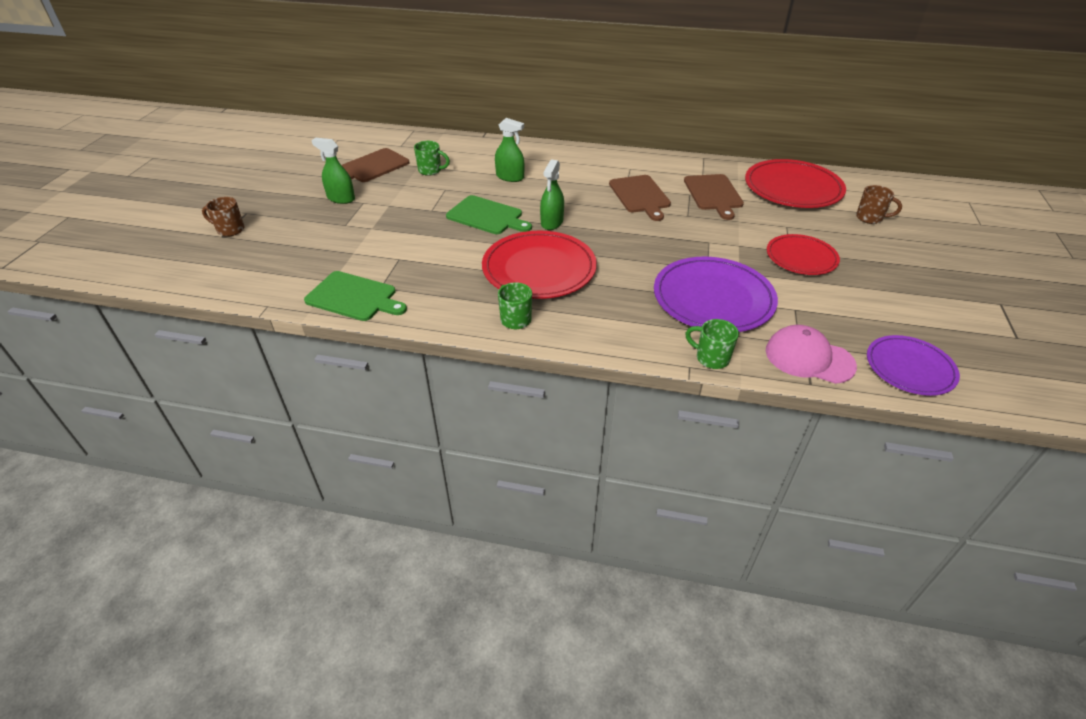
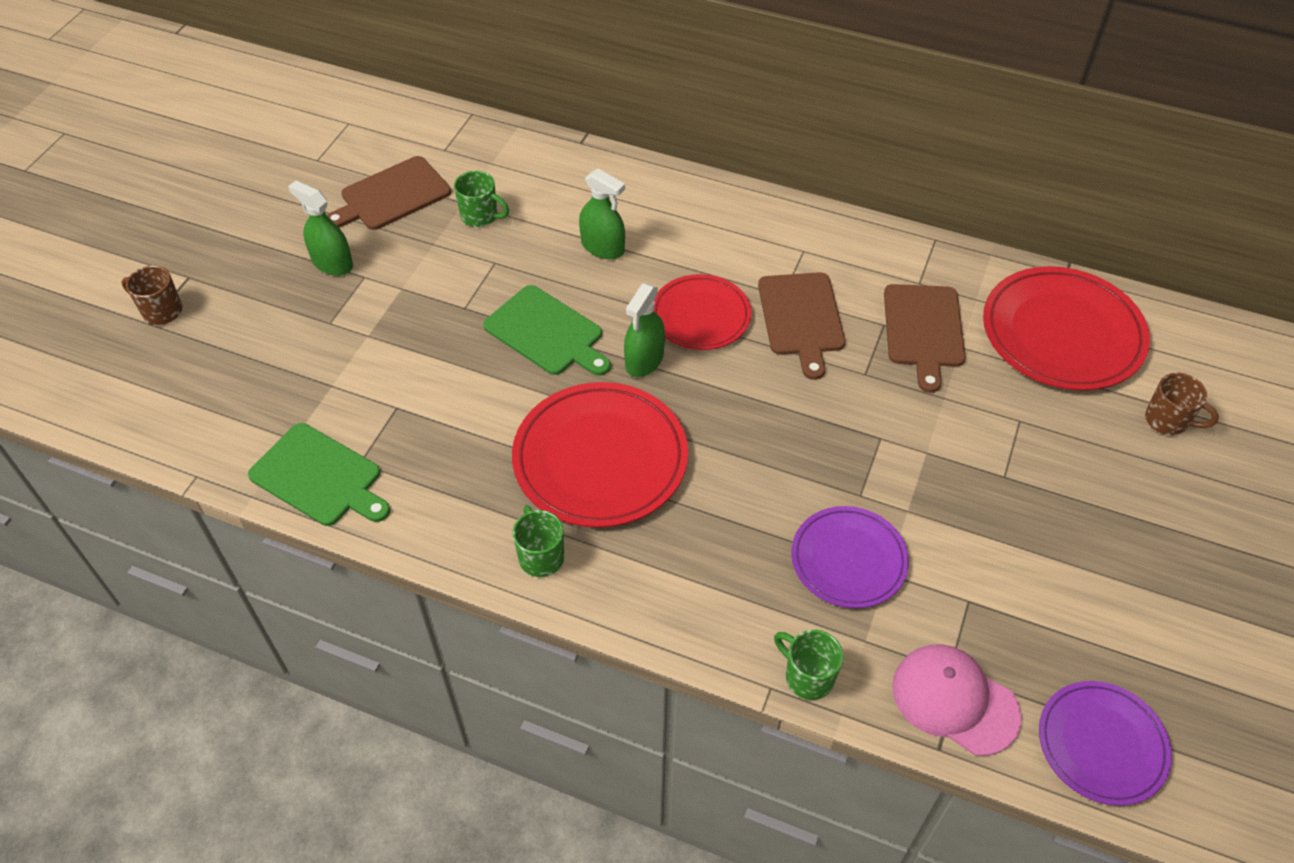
camera: 10 degrees right, 10 degrees up
purple plate [654,257,778,332] -> purple plate [791,506,909,608], size x0.63
red plate [767,234,840,275] -> red plate moved to [654,274,751,350]

